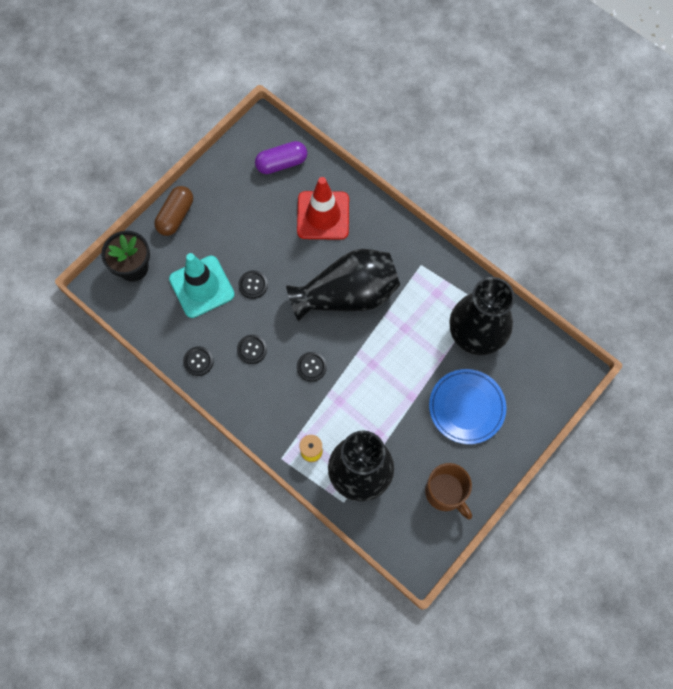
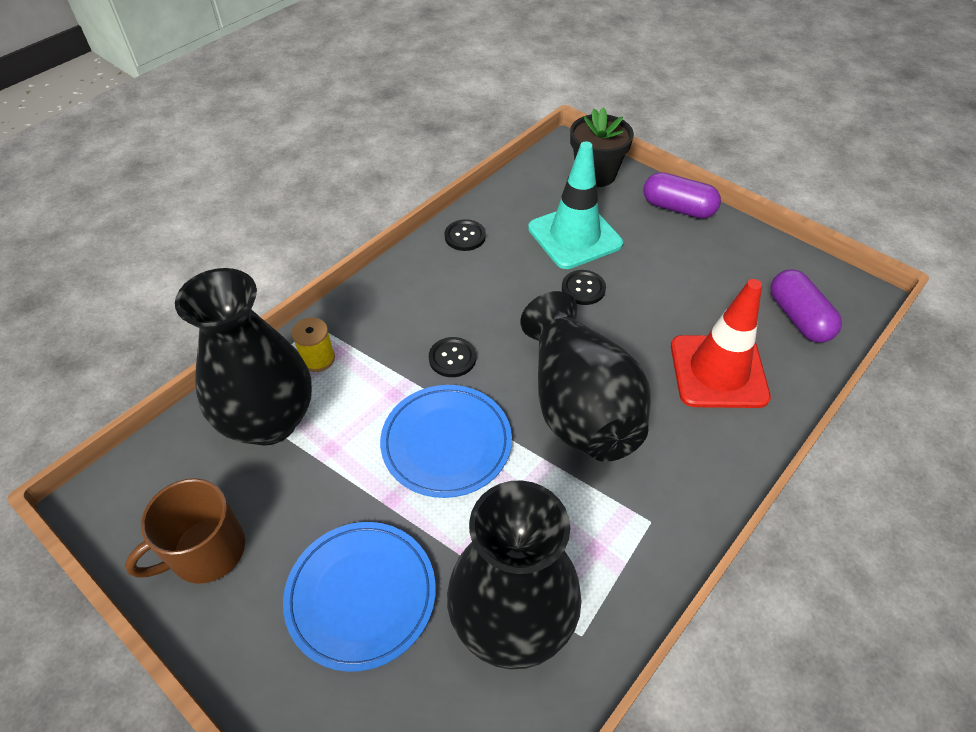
camera: 90 degrees right, 20 degrees down
brown capsule [154,186,193,236] -> purple capsule [643,172,721,219]
black button [237,335,267,364] -> none
none -> blue plate [380,385,512,498]

